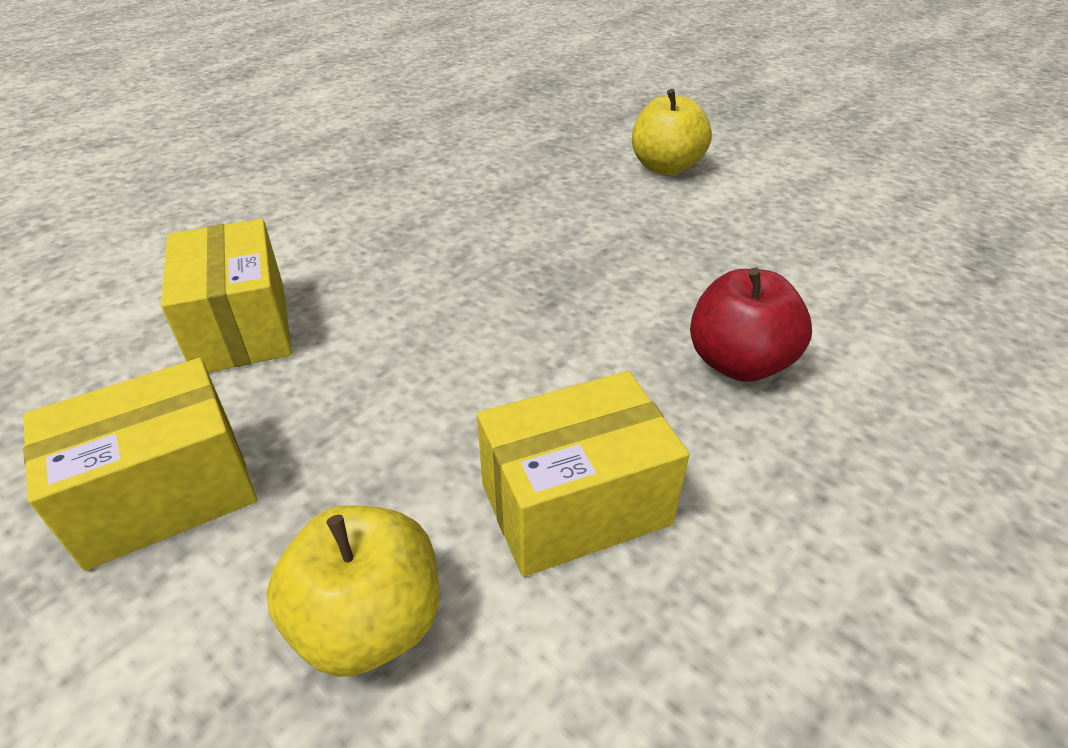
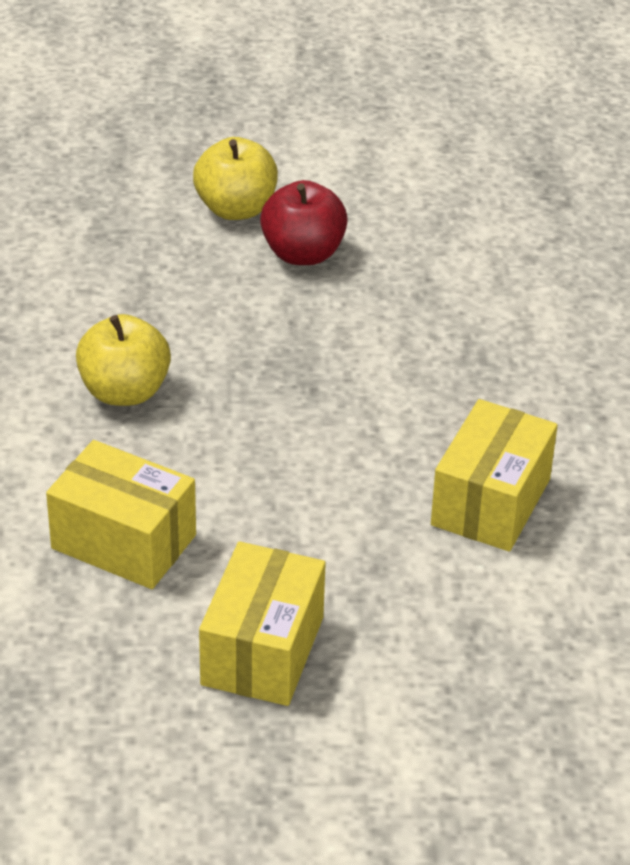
camera: 45 degrees left, 0 degrees up
yellow apple [266,505,439,677] -> yellow apple moved to [76,314,171,406]
red apple [690,268,812,382] -> red apple moved to [260,180,348,265]

